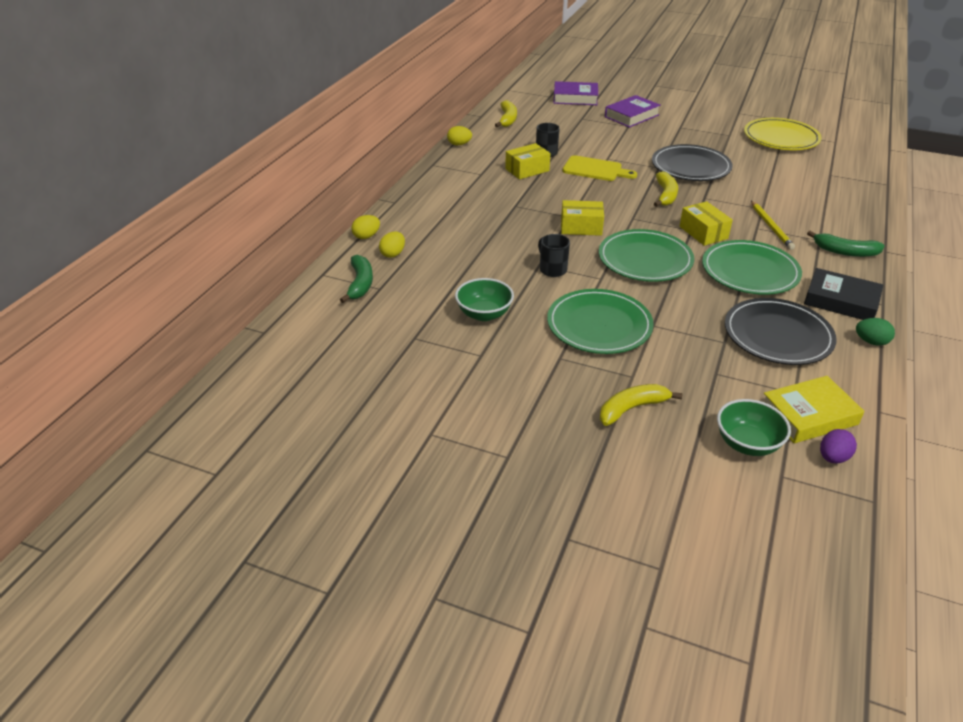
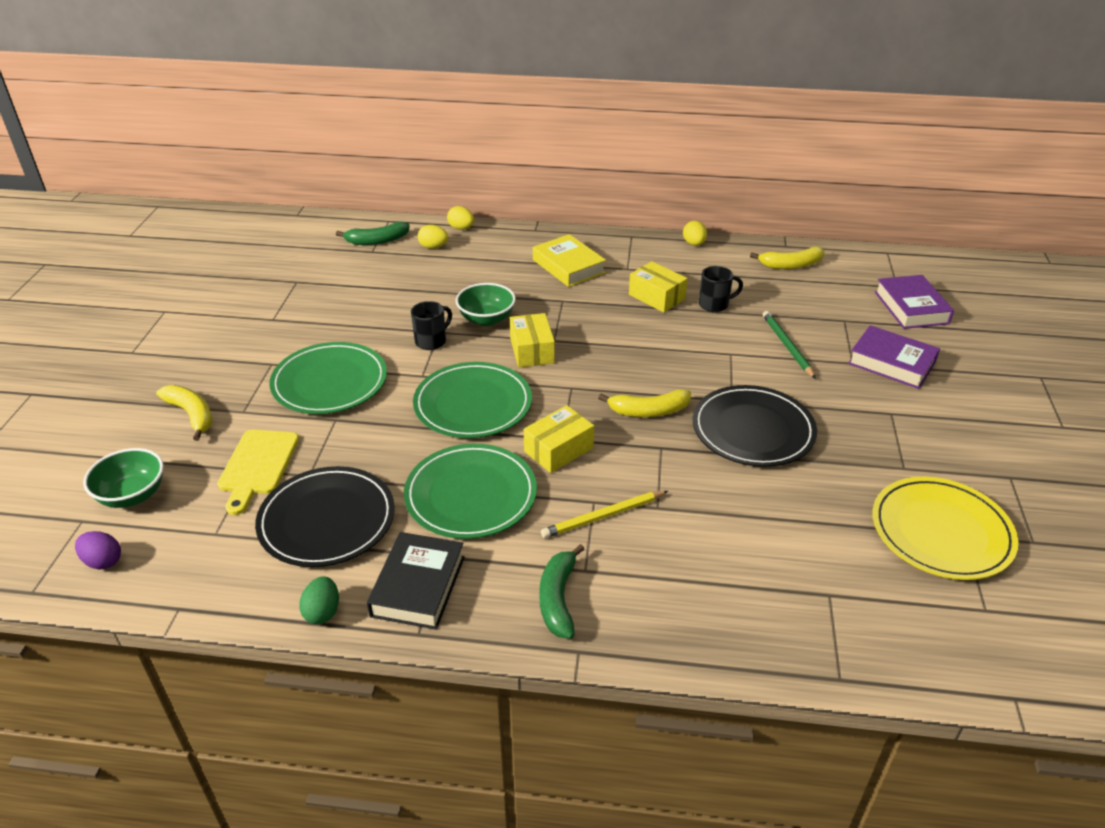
camera: 75 degrees right, 0 degrees up
green bowl [455,278,514,321] -> green bowl moved to [456,283,516,326]
yellow cutting board [563,155,637,181] -> yellow cutting board moved to [217,430,299,515]
yellow book [764,376,864,443] -> yellow book moved to [533,234,606,287]
none -> green pencil [763,311,816,379]

